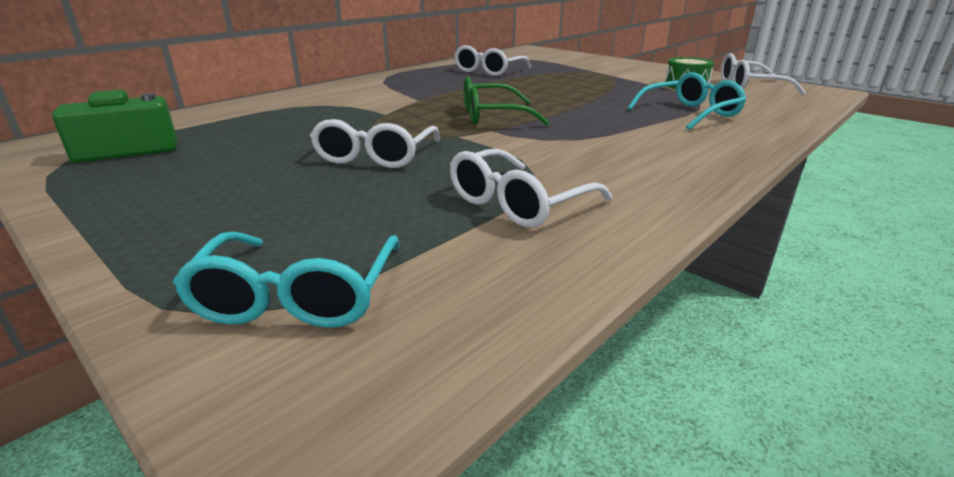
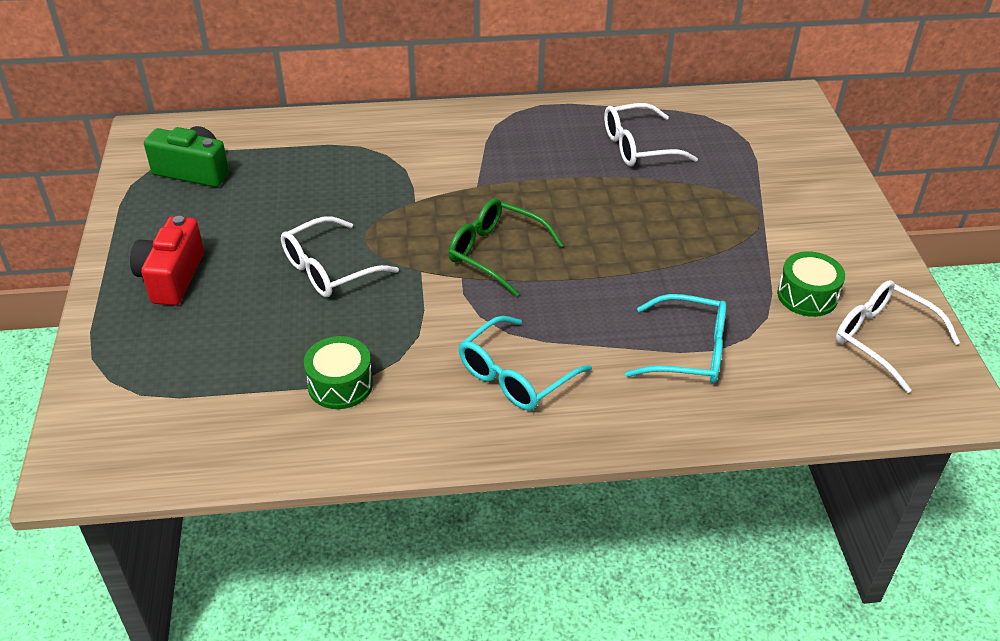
camera: 40 degrees right, 15 degrees up
turquoise glasses [173,232,399,328] -> turquoise glasses moved to [459,316,592,410]
white glasses [450,149,612,228] -> green drum [304,336,373,409]
none -> red camera [130,216,204,306]

